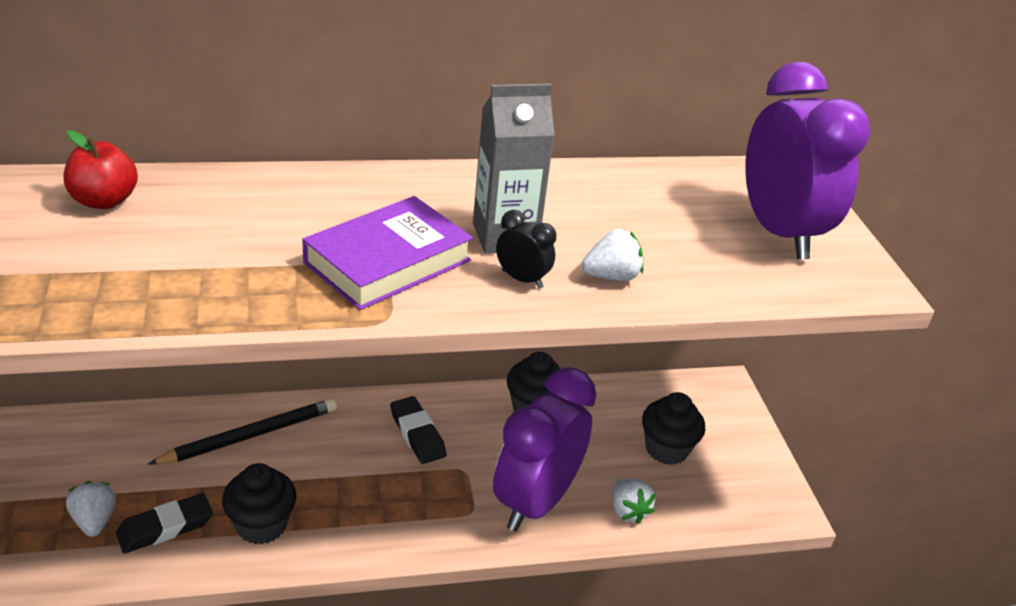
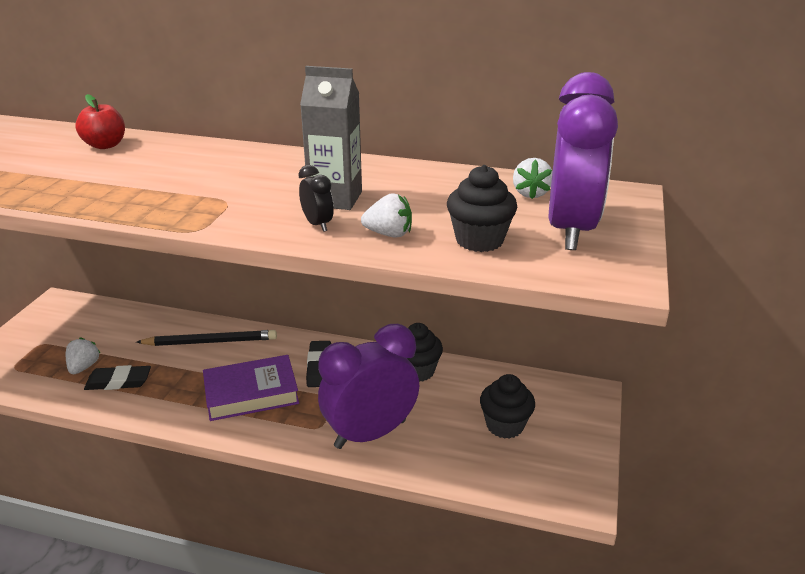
camera: 30 degrees right, 5 degrees down
black cupcake [222,463,296,545] -> black cupcake moved to [447,165,517,252]
purple book [302,196,473,310] -> purple book moved to [203,355,299,421]
white strawberry [613,478,656,524] -> white strawberry moved to [513,158,553,199]

